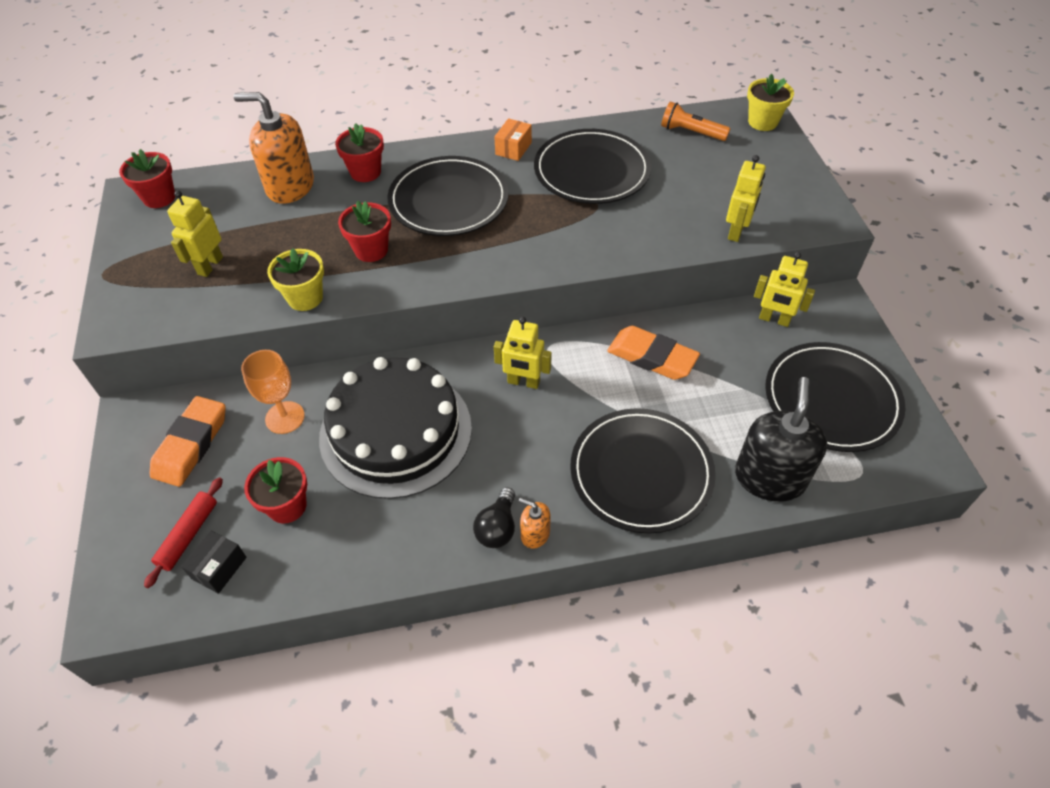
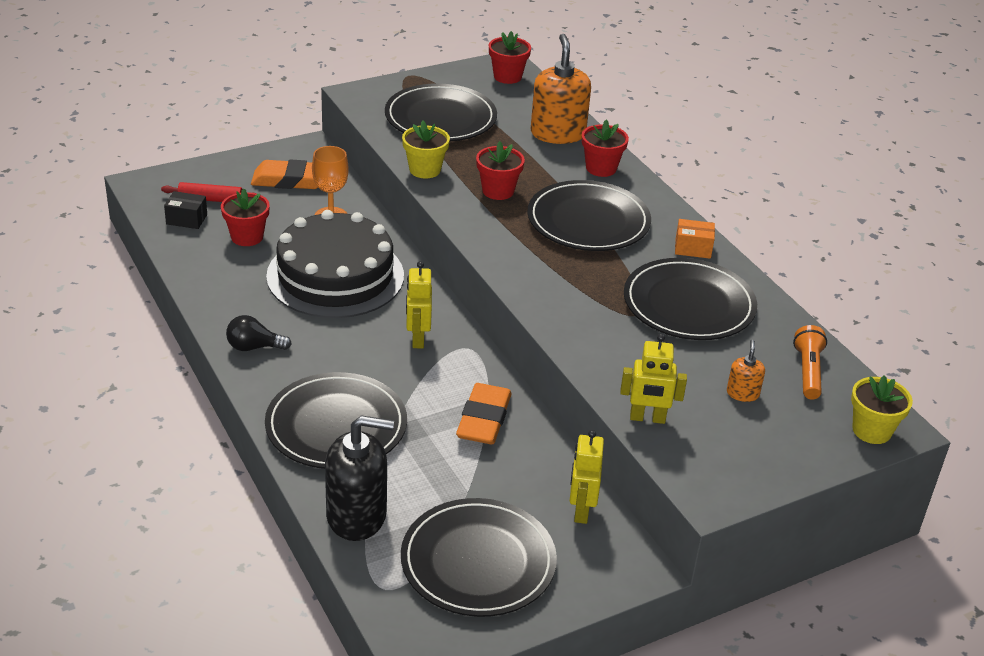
camera: 70 degrees right, 15 degrees down
yellow robot [167,190,223,277] -> black plate [385,83,497,141]
orange soap dispenser [519,498,551,549] -> orange soap dispenser moved to [727,340,765,402]

